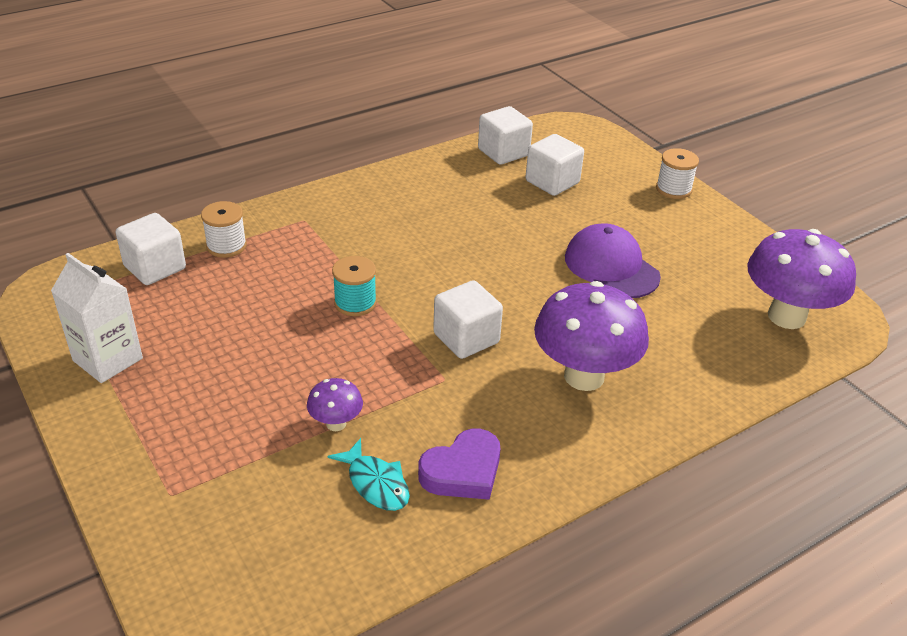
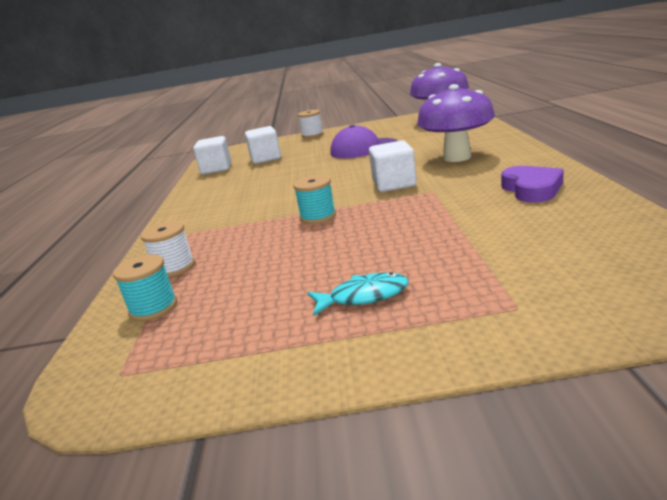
camera: 55 degrees left, 15 degrees down
white carton [51,253,143,383] -> none
white cube [116,213,186,285] -> turquoise spool [113,254,177,321]
purple mushroom [307,378,363,431] -> none
turquoise fish [328,438,410,511] -> turquoise fish moved to [307,272,408,316]

